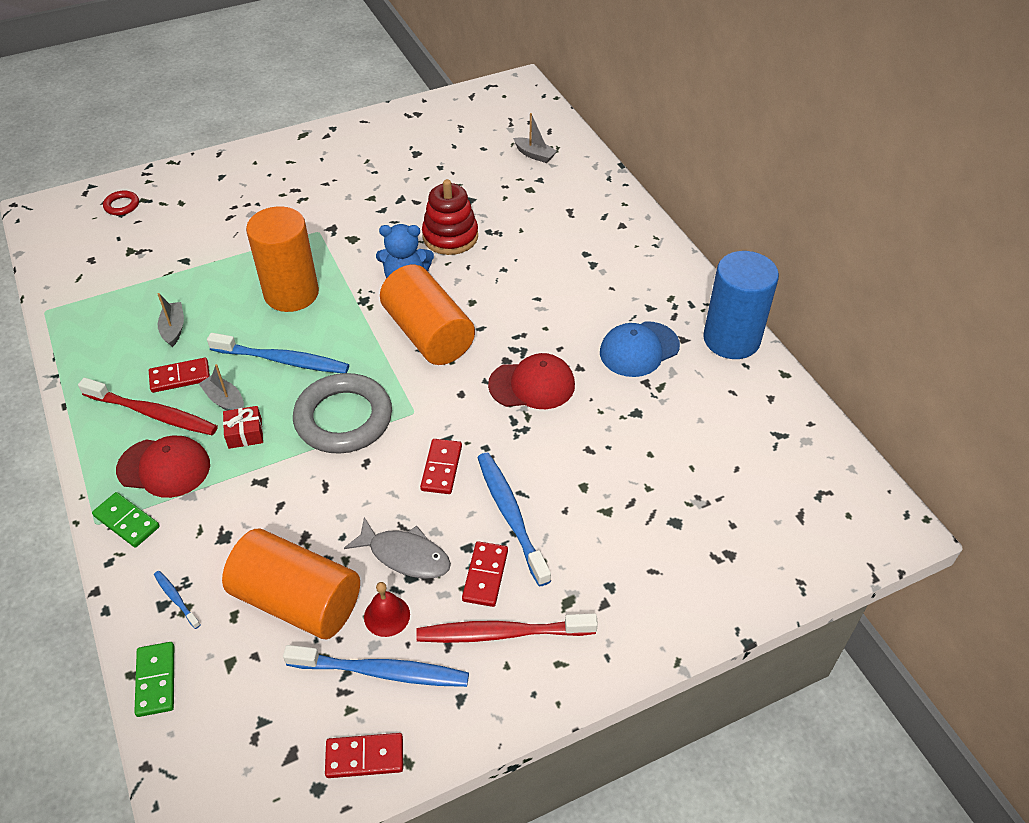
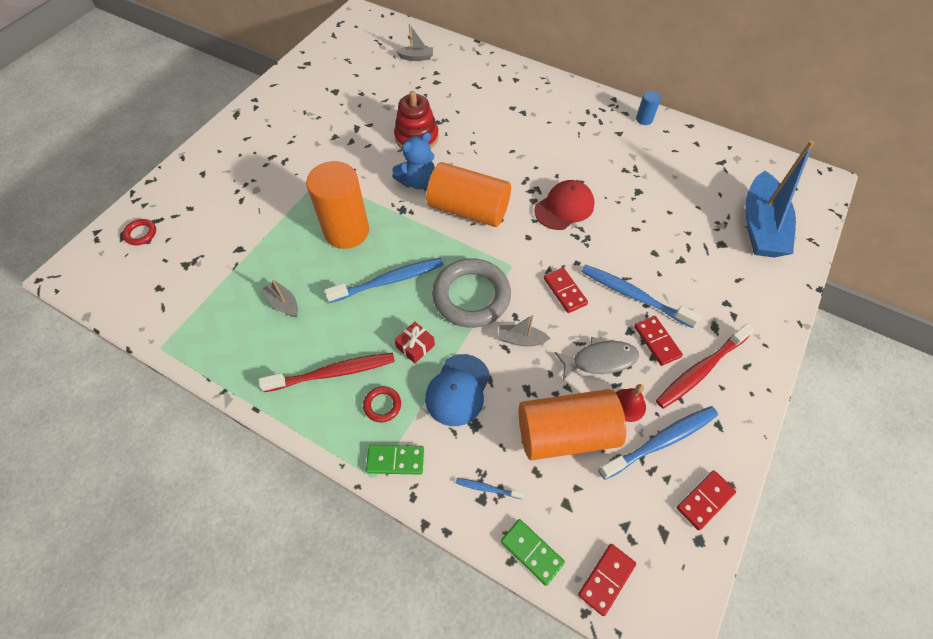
camera: 35 degrees left, 10 degrees up
red cap [116,436,210,498] -> red ring [363,386,401,422]
red domino [149,358,210,393] -> red domino moved to [578,544,636,616]
grey boat [199,364,244,411] -> grey boat moved to [498,315,550,346]
blue cap [600,321,680,377] -> blue cap moved to [425,354,490,426]
blue cylinder [703,251,779,359] -> blue cylinder [636,91,661,125], size x0.43
none -> blue boat [746,140,815,257]

